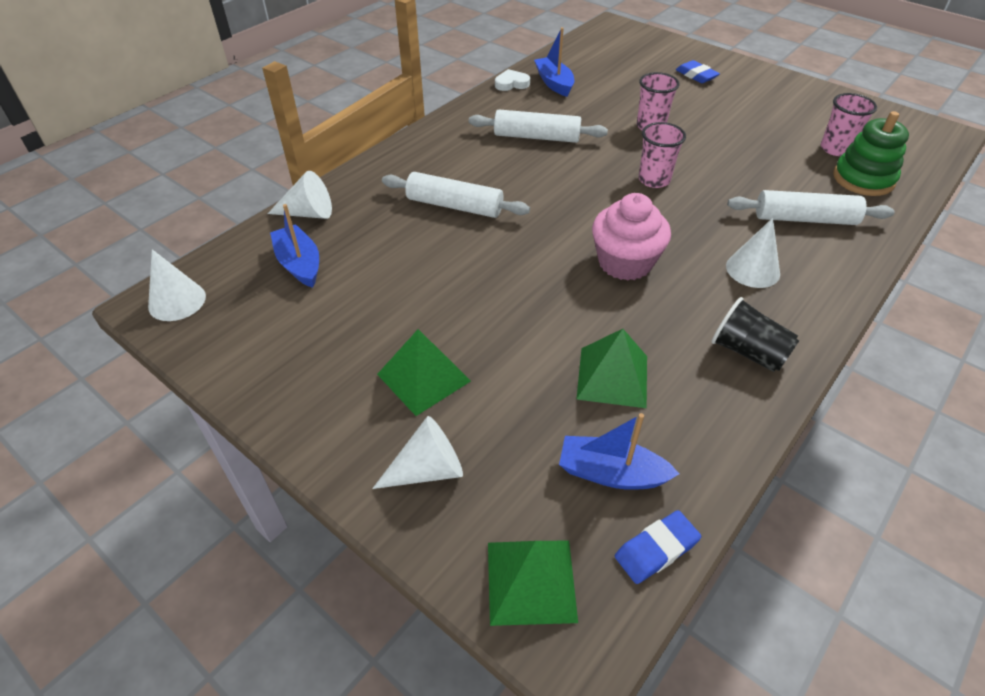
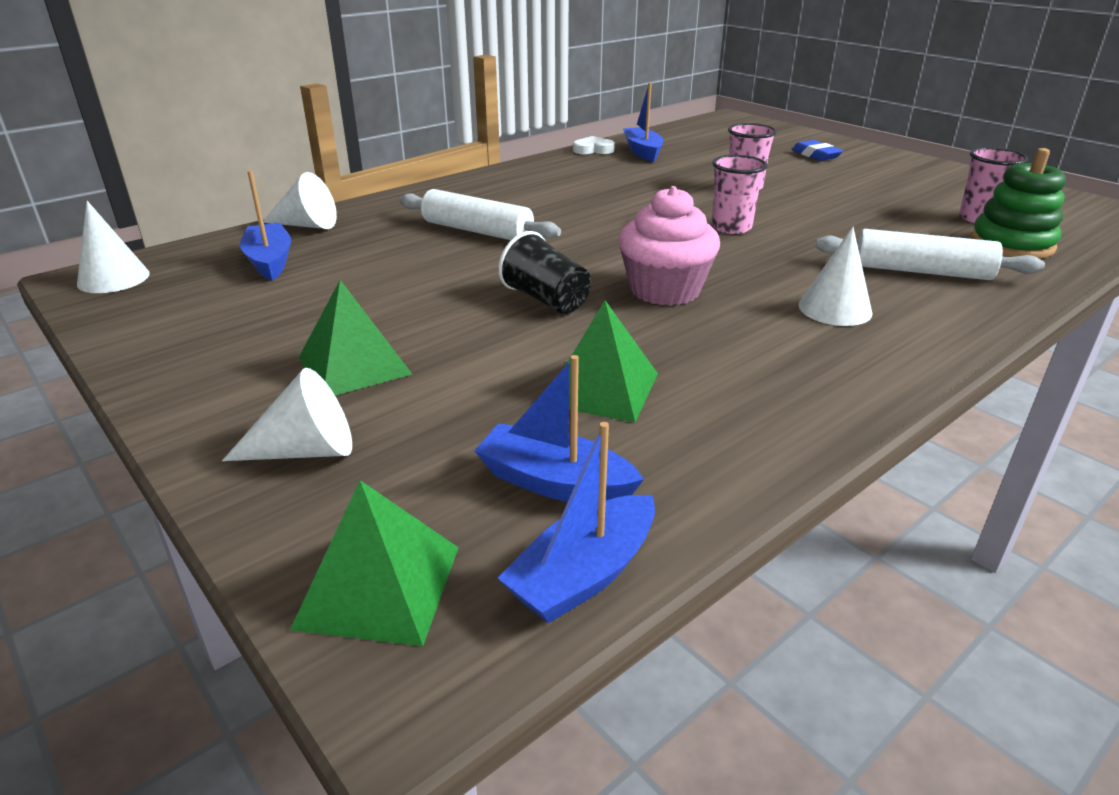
camera: 10 degrees right, 15 degrees down
white rolling pin [469,110,608,143] -> none
blue eraser [615,510,701,584] -> blue boat [498,422,655,624]
black cup [711,297,799,372] -> black cup moved to [498,231,591,314]

